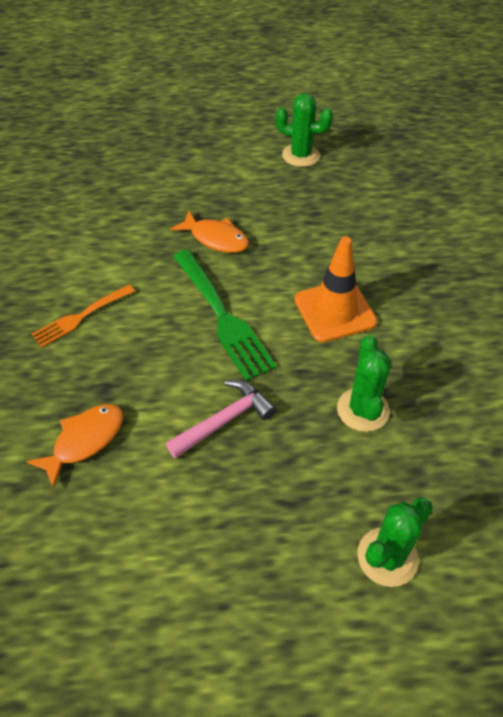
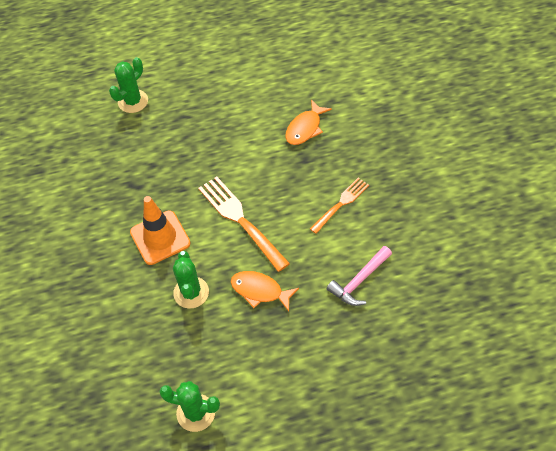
camera: 175 degrees right, 5 degrees up
pink hammer [166,380,276,459] -> pink hammer moved to [327,246,392,306]
green fork [173,249,277,381] -> orange fork [198,176,290,272]
green cactus [337,335,391,432] -> green cactus moved to [173,251,209,308]

